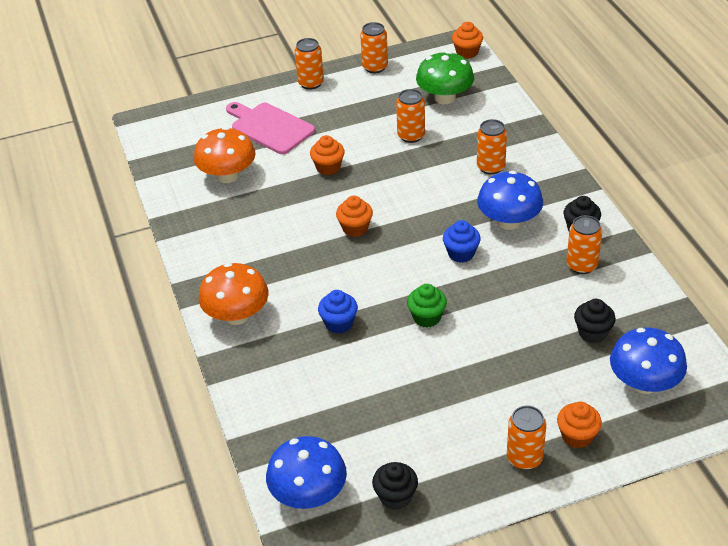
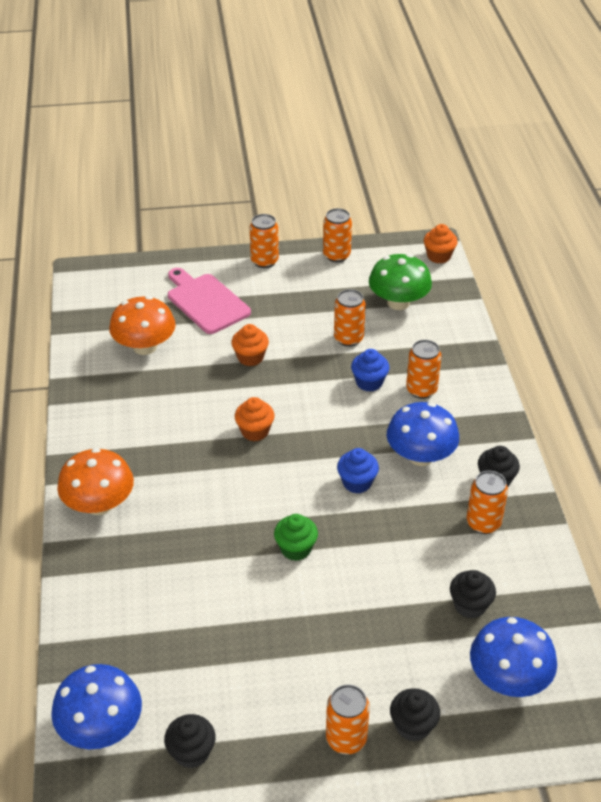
camera: 10 degrees right, 0 degrees up
blue cupcake [318,290,358,334] -> blue cupcake moved to [351,349,389,392]
orange cupcake [557,401,602,448] -> black cupcake [390,688,440,742]

